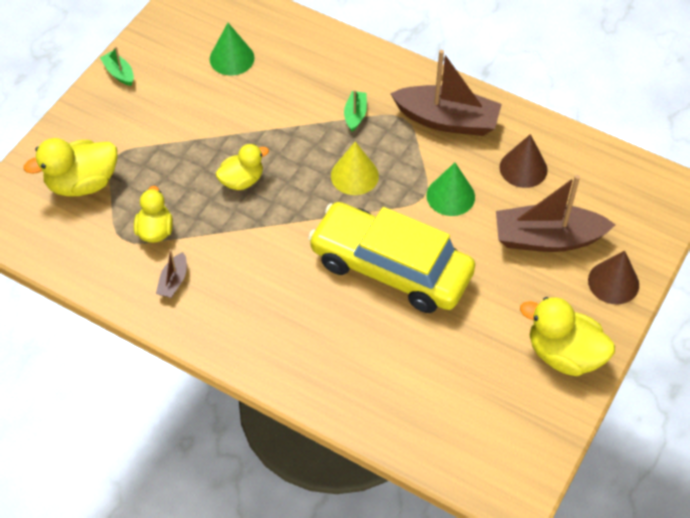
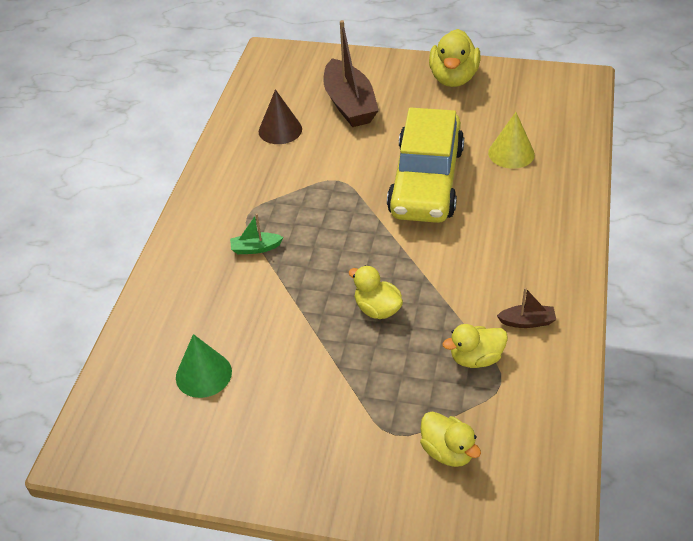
camera: 105 degrees left, 10 degrees down
yellow duck [24,138,118,196] -> yellow duck [420,412,481,467], size x0.64
green boat [100,47,134,86] -> none
yellow cone [331,142,379,195] -> yellow cone moved to [488,112,535,169]
brown boat [390,50,502,136] -> none
green cone [427,163,475,216] -> none
brown cone [588,251,639,304] -> none

